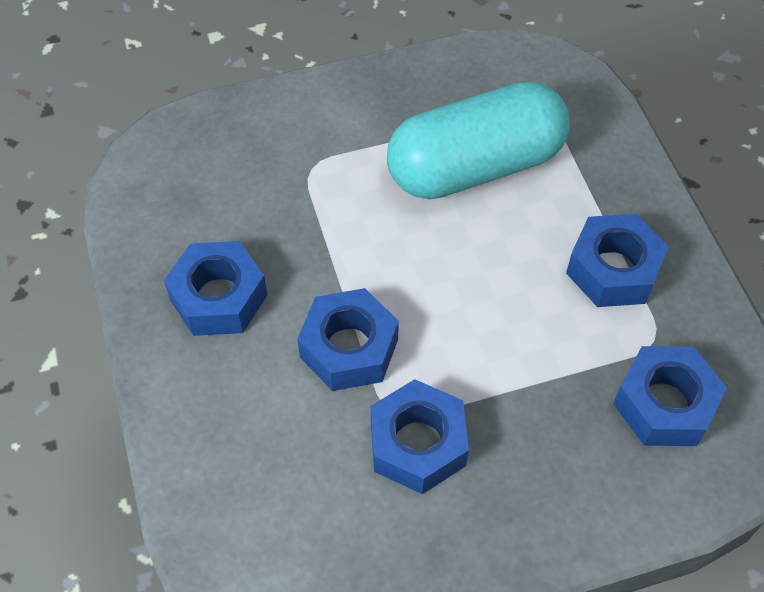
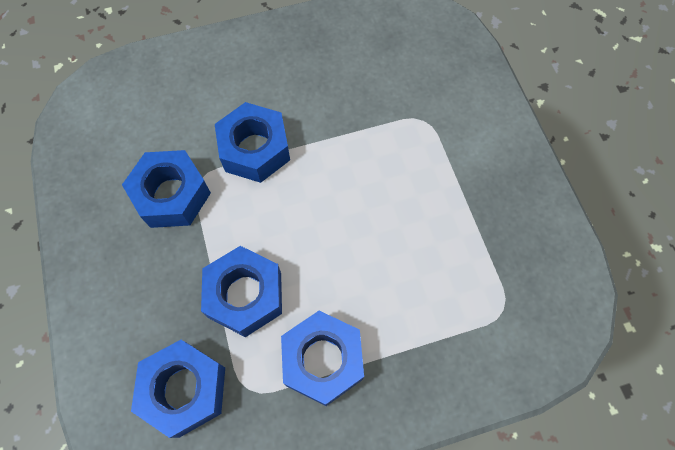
camera: 90 degrees right, 10 degrees up
blue nut [164,241,267,336] -> blue nut moved to [201,246,282,337]
turquoise capsule [387,82,570,199] -> none

